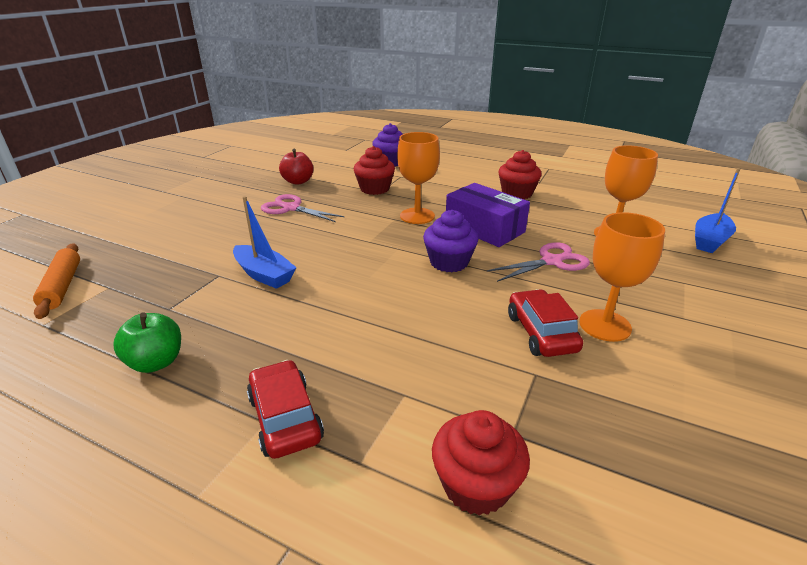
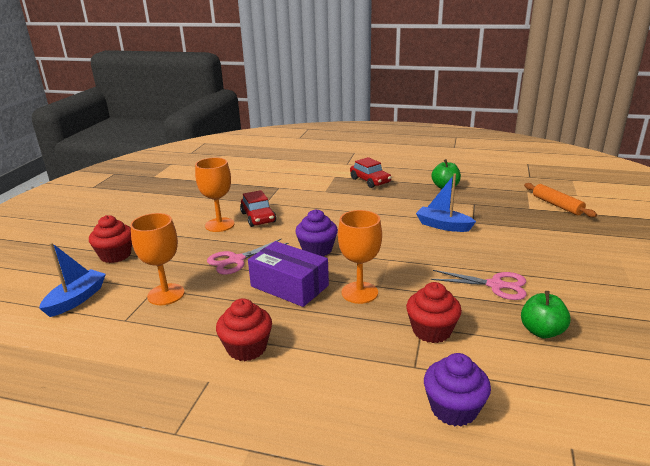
camera: 170 degrees right, 5 degrees down
red apple [279,149,314,185] -> green apple [521,291,571,339]
red cupcake [432,410,530,516] -> red cupcake moved to [89,215,132,263]

